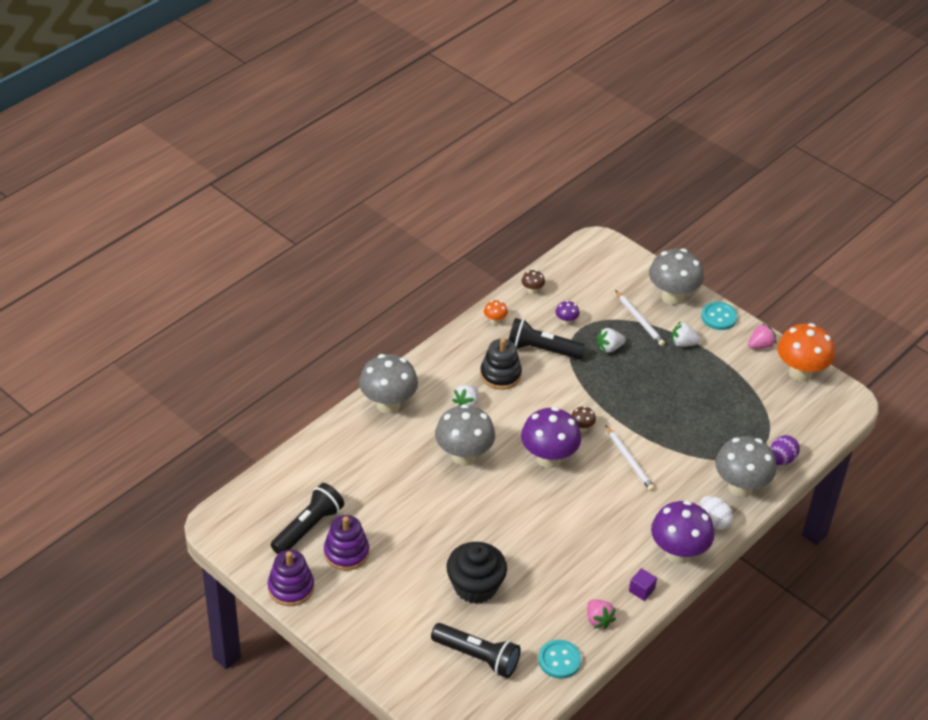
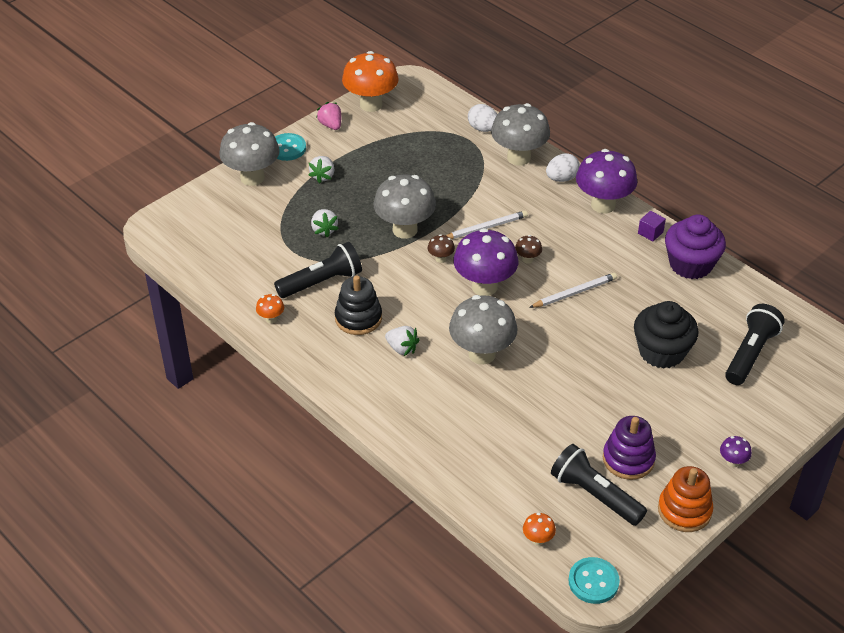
camera: 85 degrees left, 0 degrees up
purple stacking toy [268,550,314,606] -> orange stacking toy [658,466,714,532]
grey mushroom [359,354,418,414] -> grey mushroom moved to [374,174,436,239]
black flashlight [509,318,585,359] -> black flashlight turned 135 degrees counterclockwise [274,242,362,298]
brown mushroom [522,270,545,294] -> brown mushroom moved to [515,235,542,264]
turquoise button [538,640,581,679] -> turquoise button moved to [568,557,620,604]
purple mushroom [556,301,579,326] -> purple mushroom moved to [720,436,752,467]
pink strawberry [587,599,616,629] -> purple cupcake [665,214,726,279]
white pencil [615,290,665,346] -> white pencil moved to [529,273,617,308]
purple egg [770,435,800,465] -> white egg [468,104,497,132]
none -> orange mushroom [523,513,556,545]

